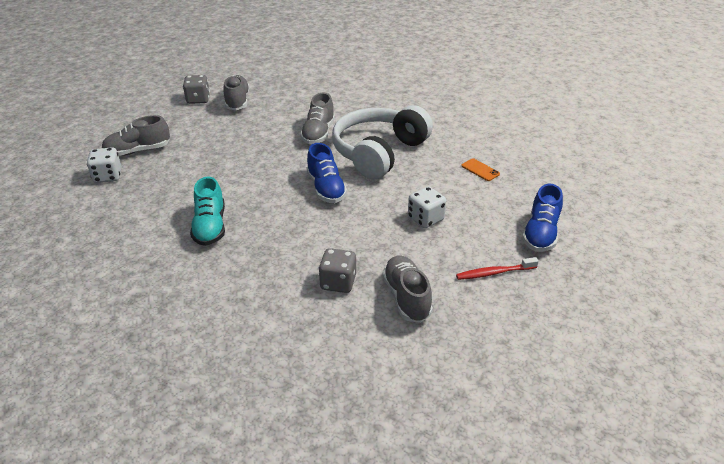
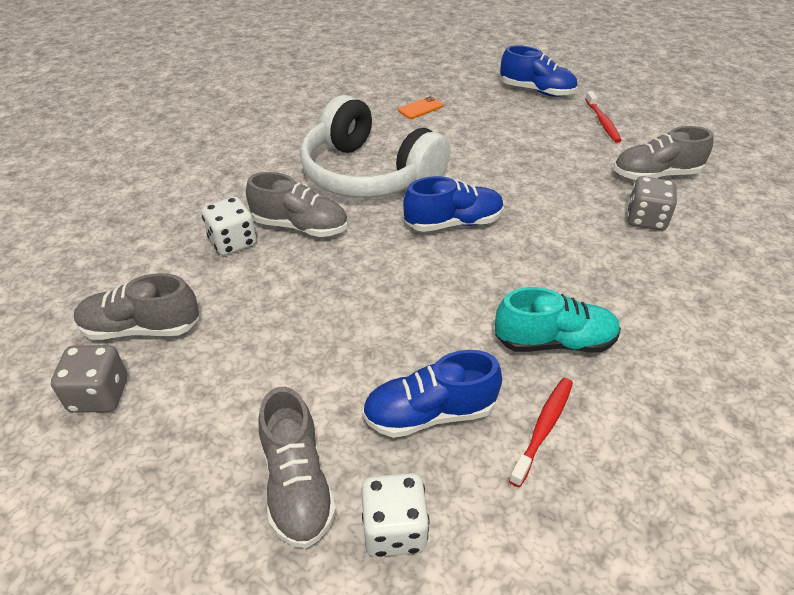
camera: 85 degrees left, 5 degrees up
white dice [408,187,446,228] -> white dice moved to [202,197,257,256]
none -> blue shoe [362,350,502,438]
none -> red toothbrush [509,378,573,487]

